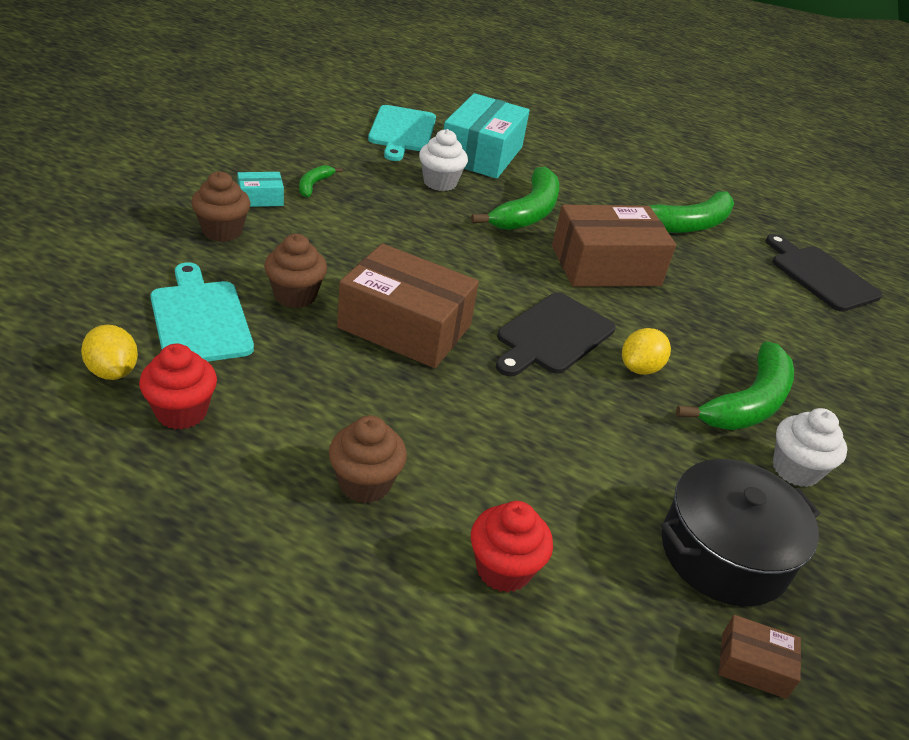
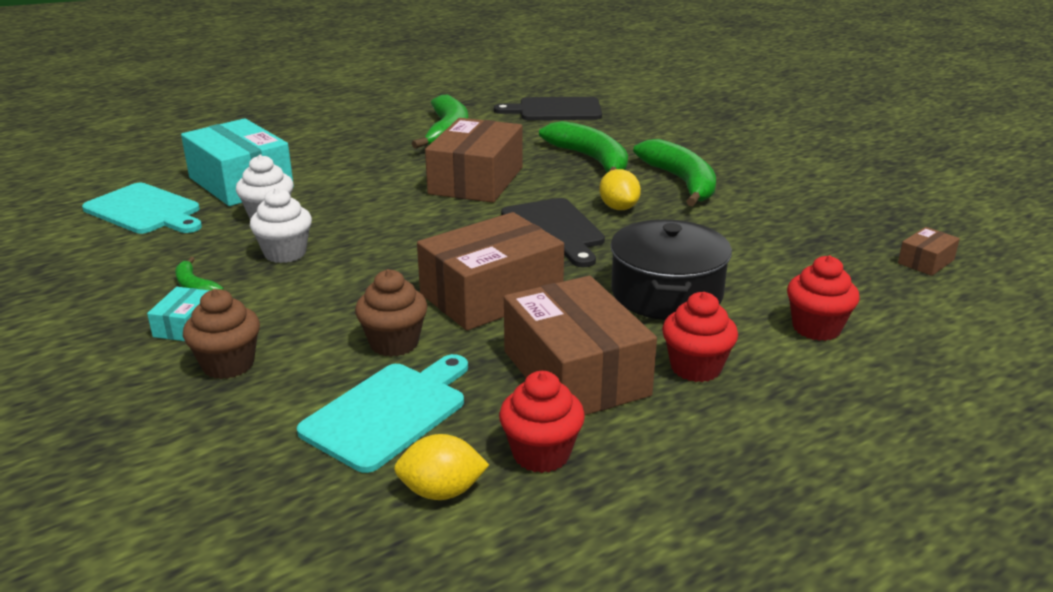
camera: 55 degrees left, 10 degrees down
turquoise cutting board [150,262,254,361] -> turquoise cutting board turned 120 degrees clockwise [297,354,468,473]
brown cupcake [329,415,407,503] -> red cupcake [662,292,738,382]
green banana [471,167,559,230] -> green banana moved to [539,121,628,173]
black pot [661,459,820,606] -> black pot moved to [610,219,732,320]
white cupcake [773,408,847,487] -> white cupcake moved to [250,188,312,263]
none -> brown box [504,276,657,415]

